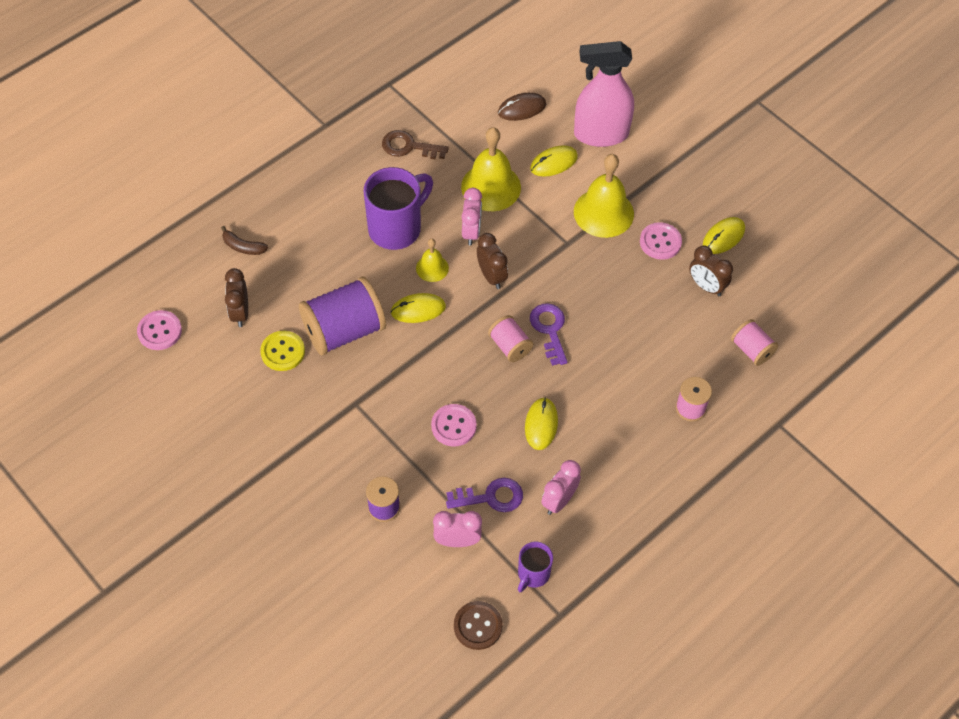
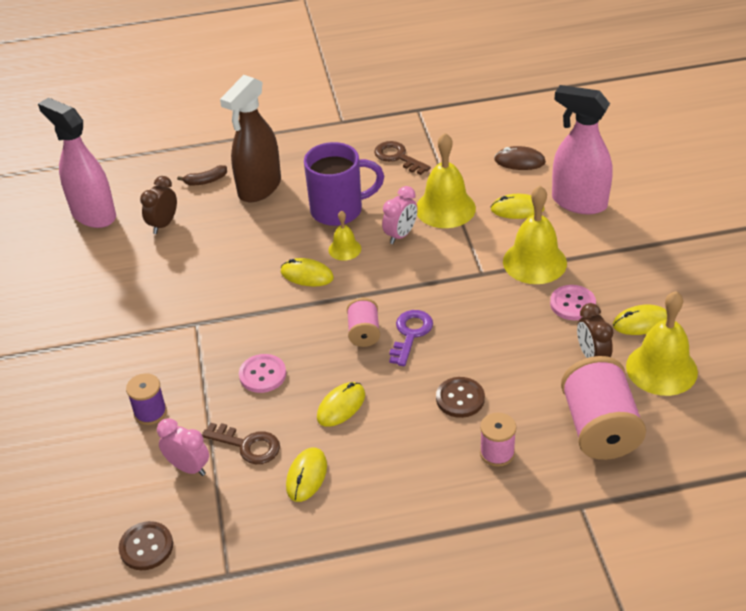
camera: 35 degrees right, 15 degrees down
pink button [137,310,182,350] -> pink spray bottle [38,98,116,228]
brown banana [221,226,268,255] -> brown banana turned 75 degrees counterclockwise [177,165,227,185]
yellow button [260,331,305,371] -> none
purple spool [299,277,386,356] -> none
purple key [446,478,523,512] -> brown key [202,423,280,464]
brown clock [477,233,508,289] -> none
purple mug [518,542,553,592] -> none
pink clock [541,460,581,515] -> yellow mouse [286,448,327,502]
pink spool [731,319,778,366] -> pink spool [561,356,646,460], size x1.89
none -> brown spray bottle [220,75,281,202]
none -> brown button [436,377,485,418]
none -> yellow bell [626,291,698,396]

